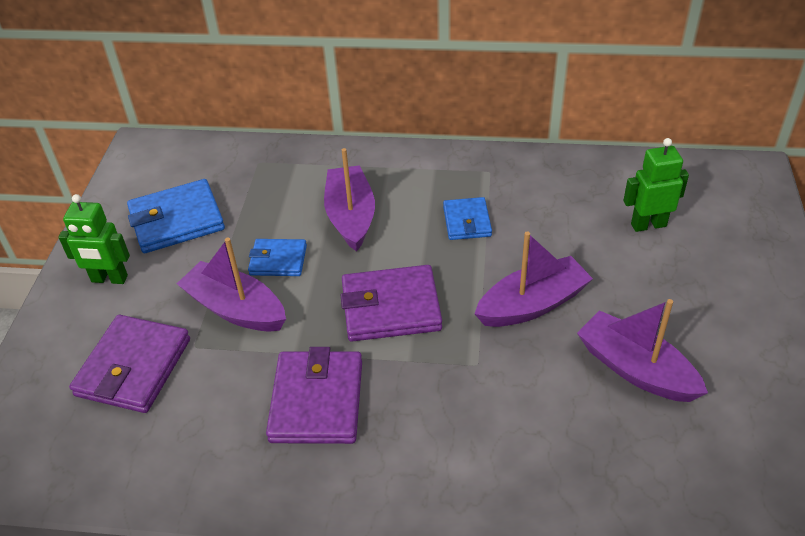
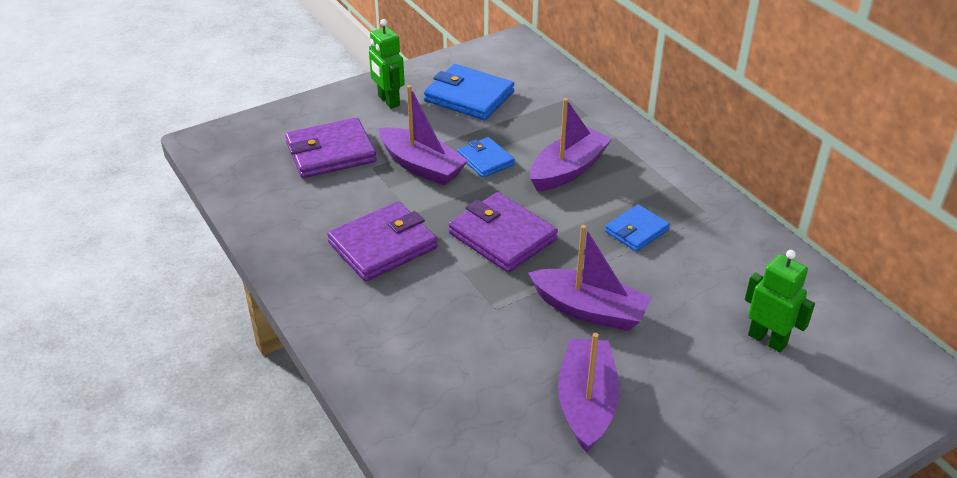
camera: 50 degrees right, 5 degrees down
purple boat [177,238,286,332] -> purple boat turned 135 degrees clockwise [379,85,468,185]

